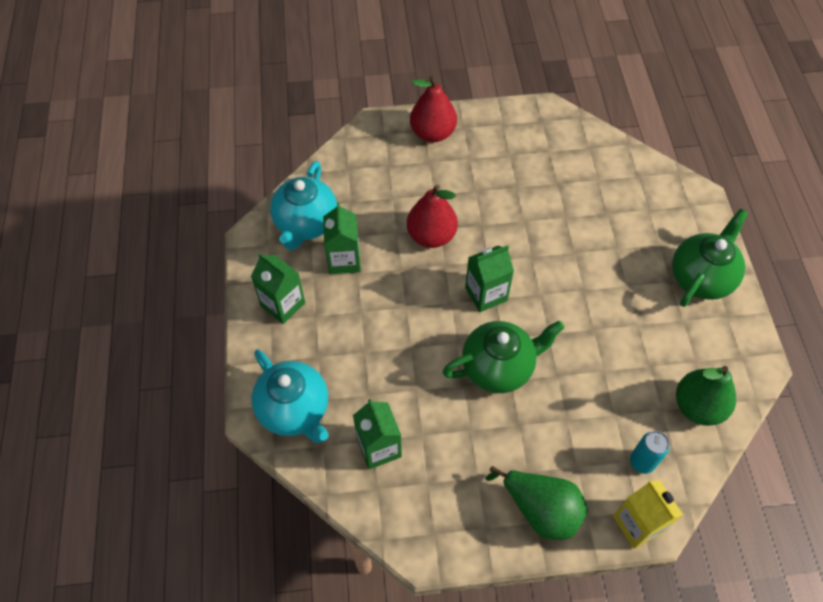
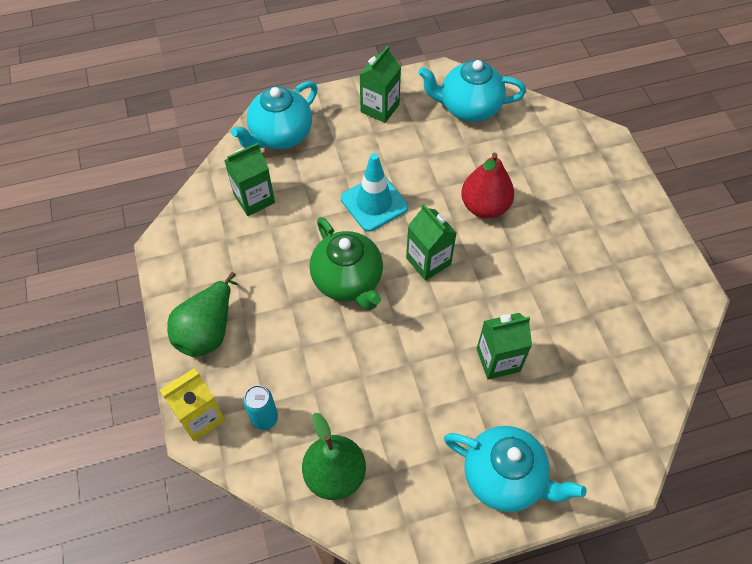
camera: 80 degrees right, 0 degrees up
green carton [323,202,361,274] -> green carton moved to [477,313,532,380]
red pear [410,76,457,142] -> none
green teapot [672,209,748,307] -> turquoise teapot [444,426,586,512]
none -> turquoise traffic cone [341,153,408,232]

